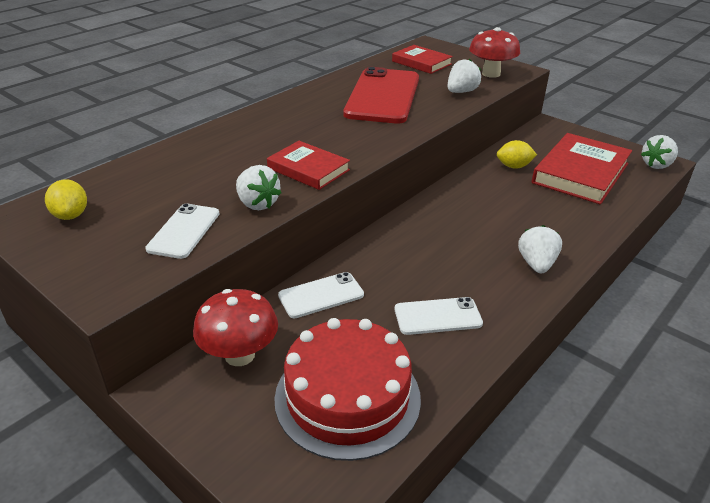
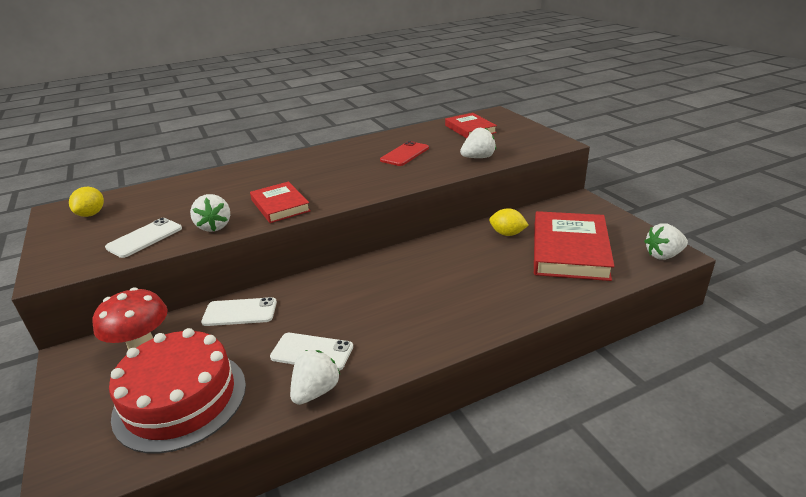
camera: 25 degrees right, 5 degrees down
red phone [343,67,419,124] -> red phone [380,141,429,166], size x0.50
red mushroom [469,27,520,78] -> none
white strawberry [518,225,562,273] -> white strawberry moved to [290,350,341,405]
red book [532,133,632,204] -> red book turned 45 degrees counterclockwise [534,211,615,281]

